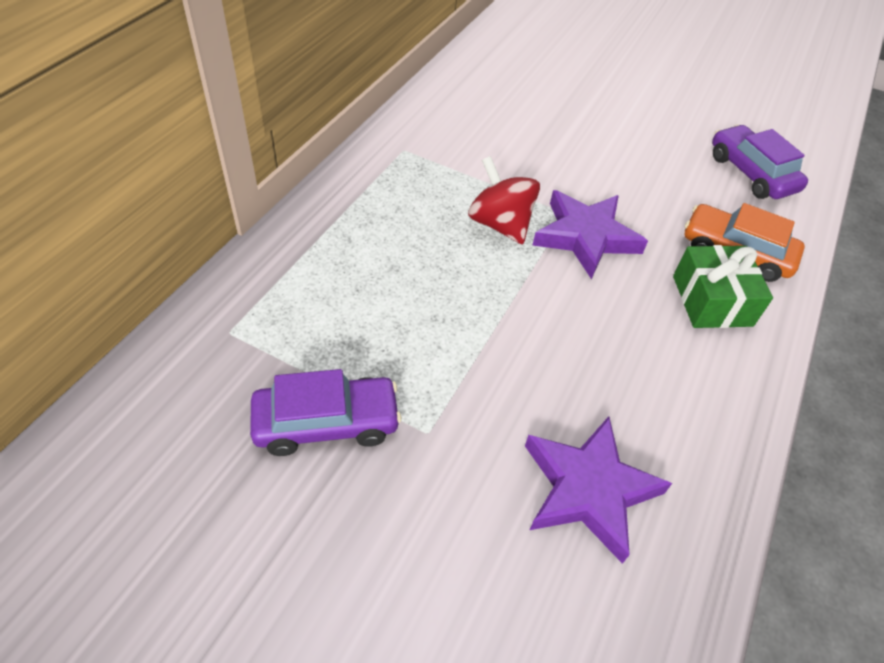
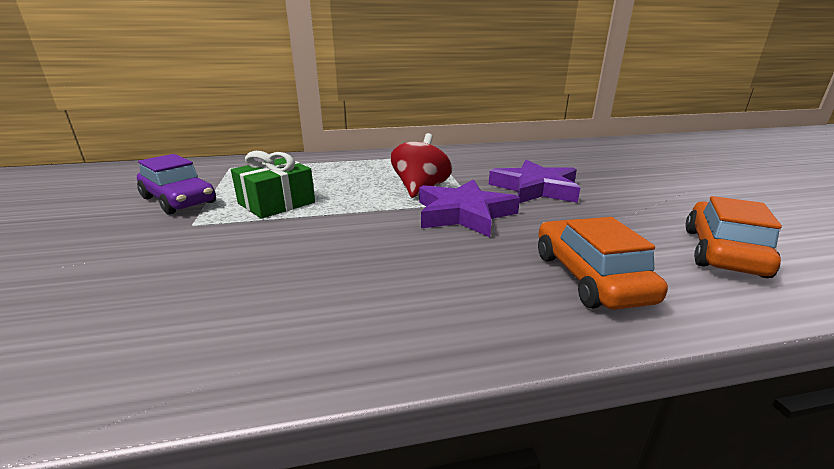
camera: 55 degrees right, 25 degrees down
purple star [525,416,672,564] -> purple star moved to [489,160,580,203]
green gift [673,245,773,328] -> green gift moved to [231,151,315,219]
purple car [712,125,808,199] -> orange car [685,196,782,278]

